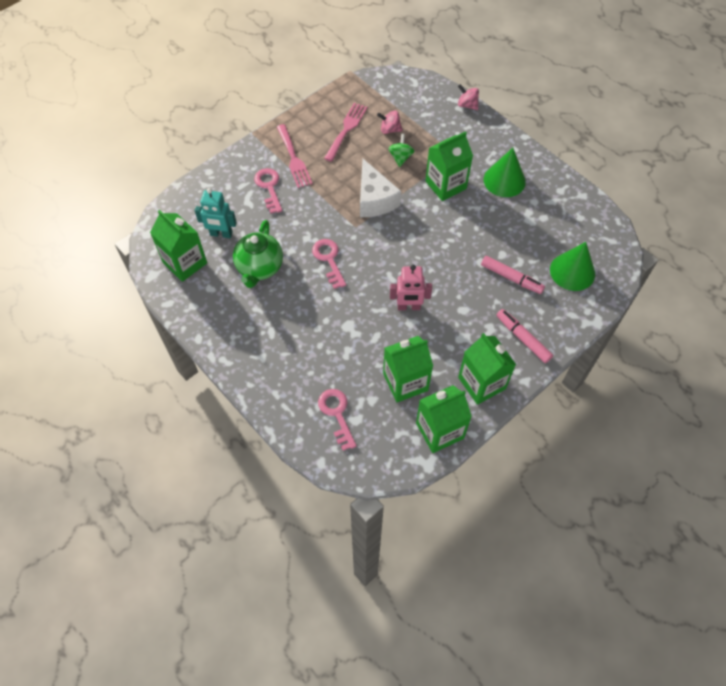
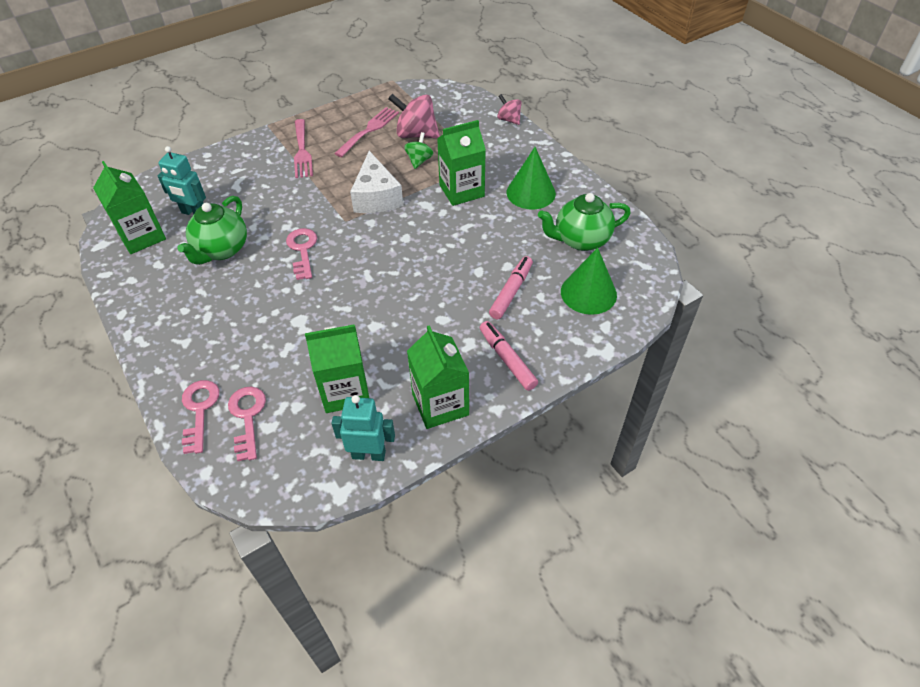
camera: 10 degrees right, 10 degrees down
pink key [254,168,282,214] -> pink key moved to [182,380,219,454]
pink spinning top [377,110,403,134] -> pink spinning top [388,94,440,138], size x1.74
pink robot [390,265,432,310] -> none
green carton [416,385,472,453] -> turquoise robot [331,395,395,461]
pink marker [481,256,545,294] -> pink marker turned 105 degrees counterclockwise [489,256,533,319]
none -> green teapot [538,193,631,251]

